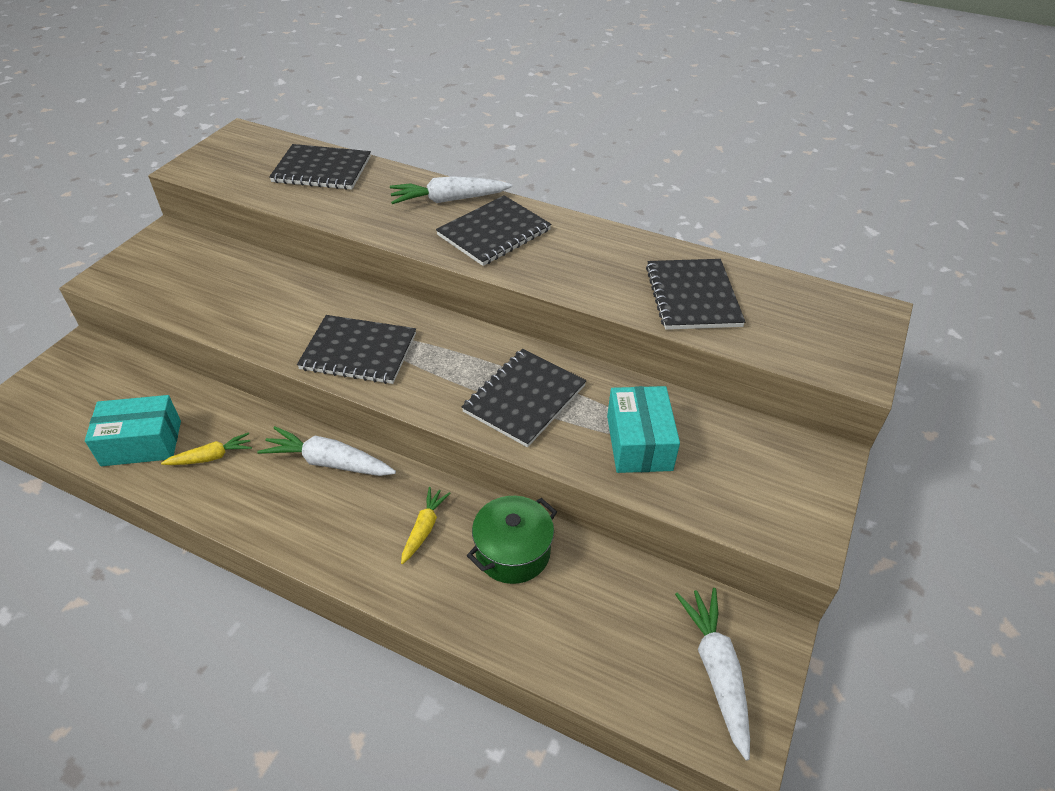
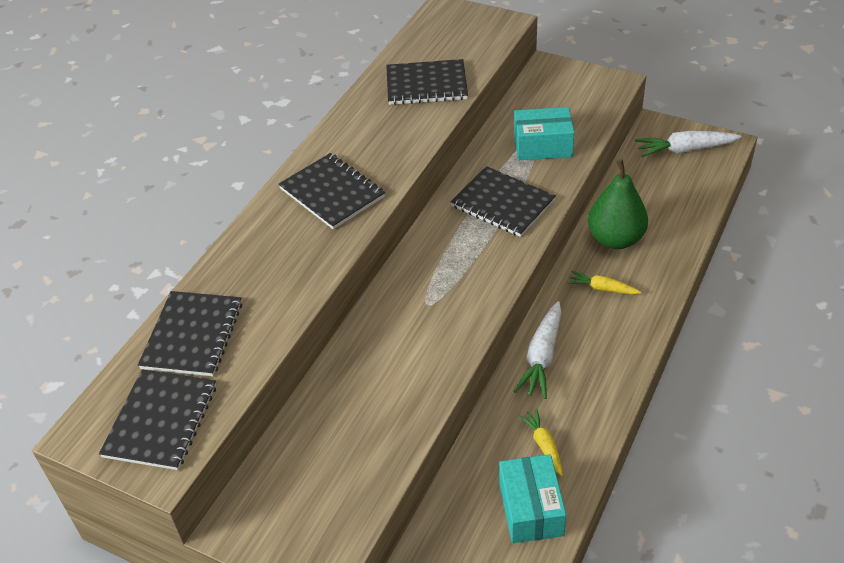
camera: 85 degrees left, 0 degrees up
black notebook [297,315,416,384] -> black notebook moved to [99,369,216,470]
white carrot [390,176,512,204] -> none
green pot [467,496,557,584] -> green pear [588,159,648,249]

